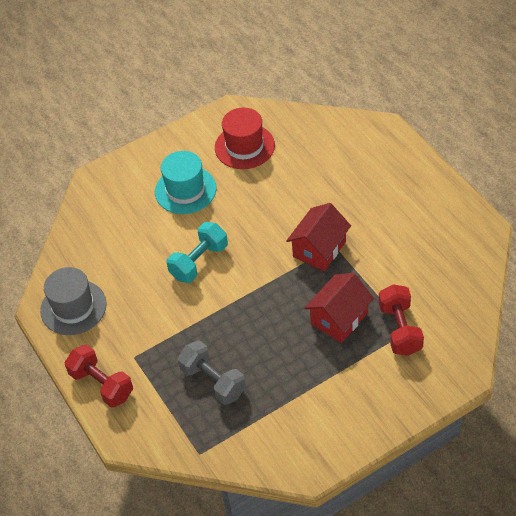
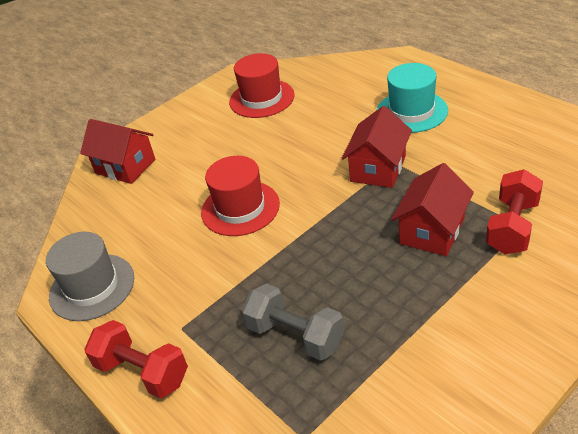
camera: 10 degrees left, 10 degrees down
turquoise hat [155,151,217,214] -> turquoise hat moved to [376,63,448,133]
turquoise dumbbell [167,222,228,283] -> red hat [201,156,280,236]
red dumbbell [379,284,424,356] -> red dumbbell turned 45 degrees clockwise [486,169,543,254]
none -> red house [80,119,156,184]

